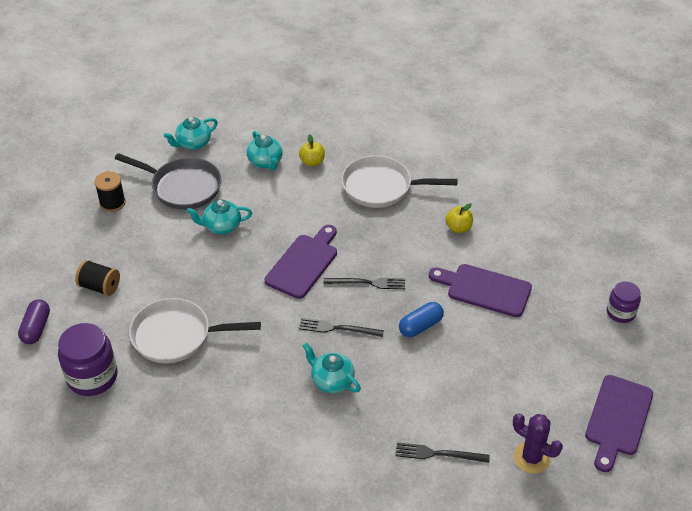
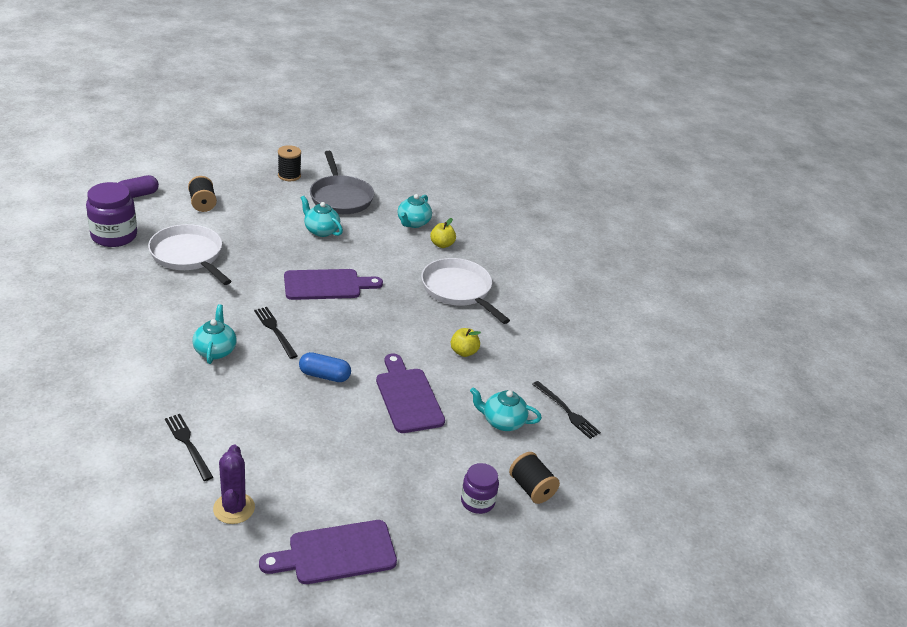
camera: 45 degrees right, 10 degrees down
turquoise teapot [164,117,218,150] -> turquoise teapot moved to [470,387,542,431]
black fork [323,278,405,289] -> black fork moved to [532,381,601,439]
none -> black spool [509,452,560,504]

